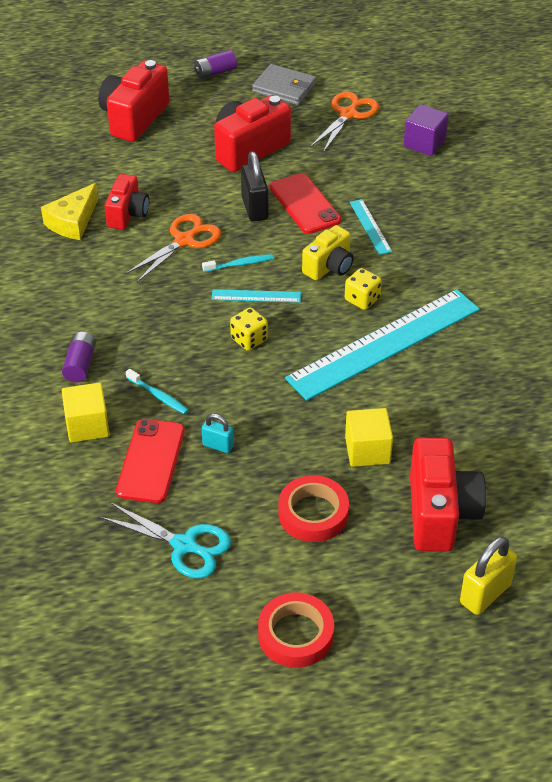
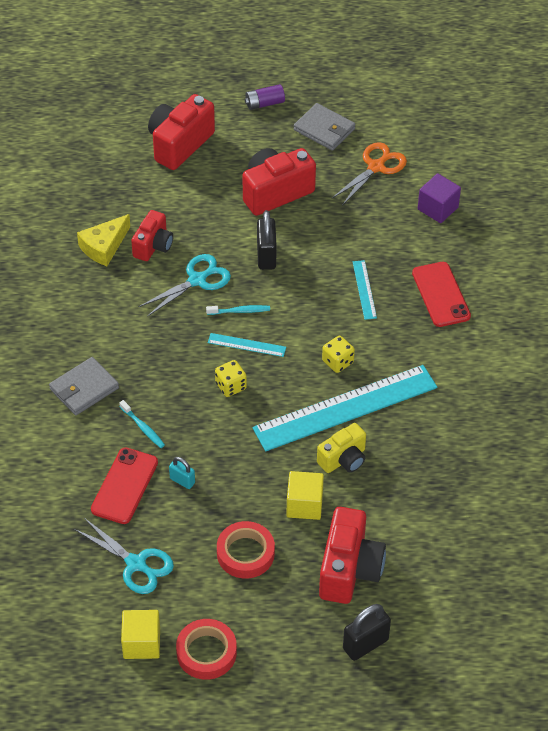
camera: 10 degrees right, 5 degrees up
purple battery [62,332,96,383] -> grey wallet [49,357,119,415]
yellow cube [62,382,110,443] -> yellow cube moved to [121,610,160,659]
orange scissors [125,214,221,282] -> turquoise scissors [139,254,231,317]
red phone [270,173,341,234] -> red phone moved to [412,262,471,327]
yellow camera [302,225,354,281] -> yellow camera moved to [317,423,366,473]
yellow padlock [460,536,517,615] -> black padlock [343,604,391,661]

